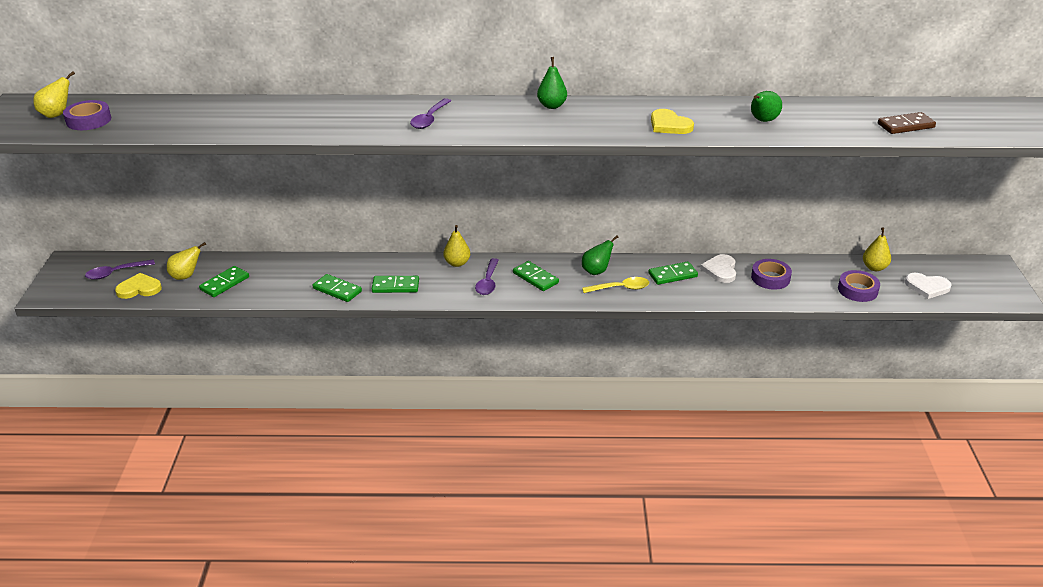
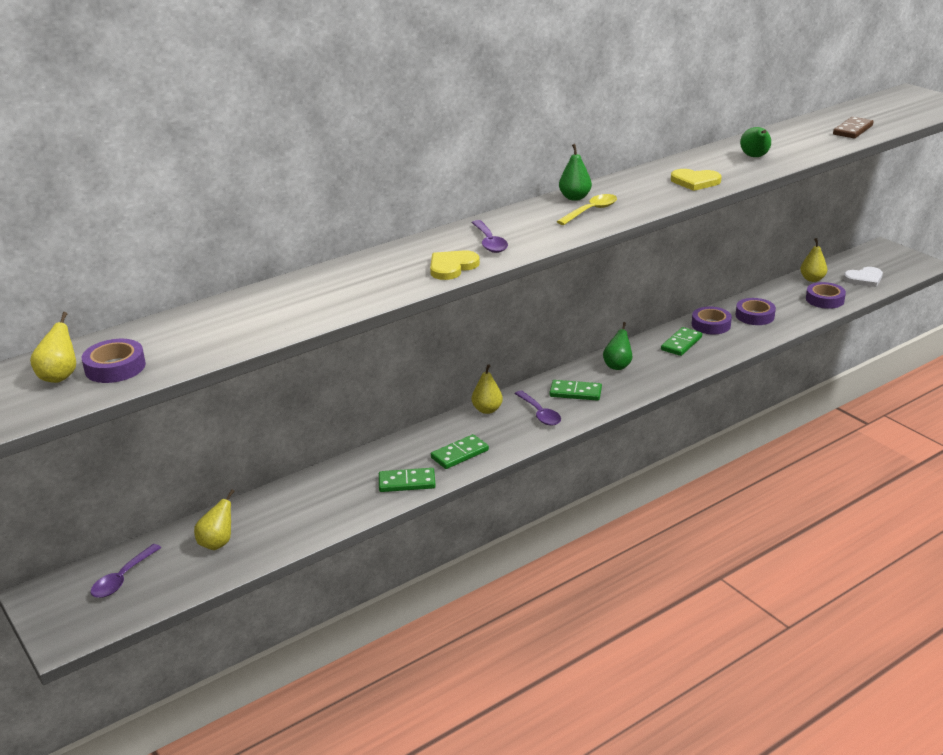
camera: 35 degrees left, 5 degrees down
yellow heart [115,273,162,299] -> yellow heart moved to [430,250,480,280]
green domino [199,266,249,297] -> none
yellow spoon [582,277,649,293] -> yellow spoon moved to [556,194,617,225]
white heart [700,254,736,283] -> purple tape [692,307,732,334]

